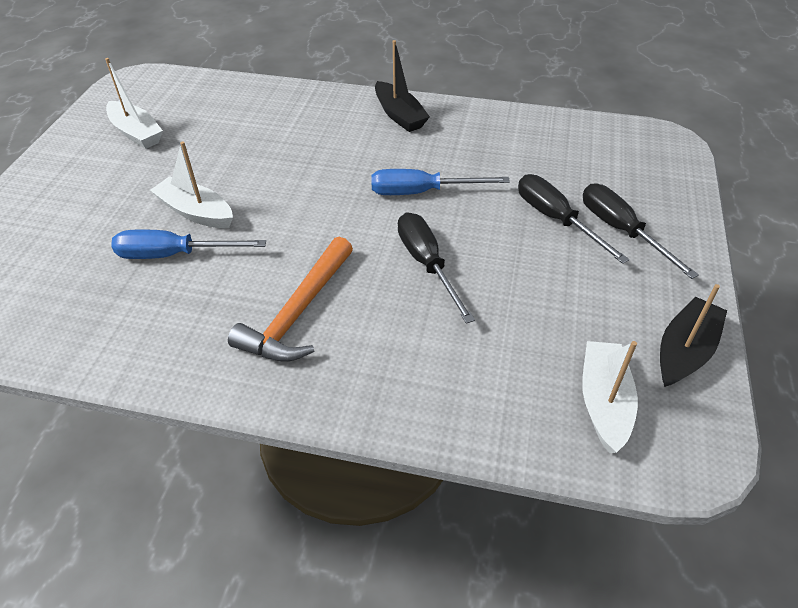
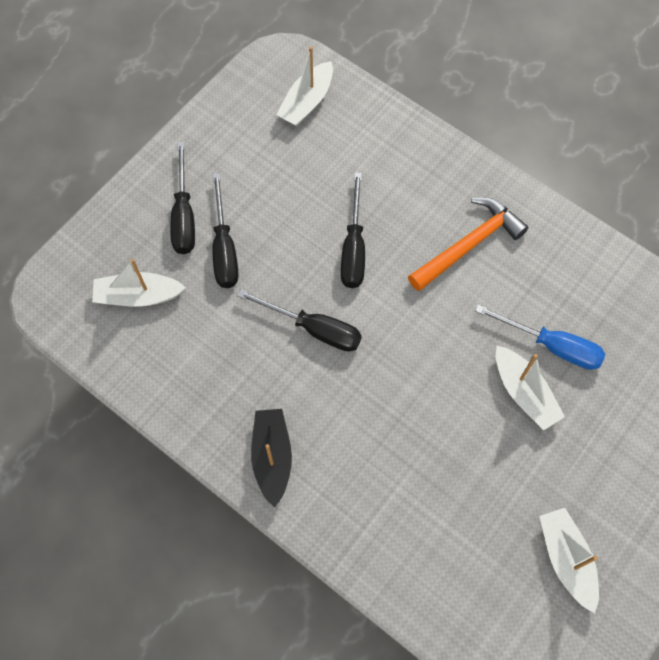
camera: 155 degrees left, 20 degrees up
blue screwdriver [371,169,510,195] -> black screwdriver [237,289,362,352]
black boat [660,284,727,387] -> none
none -> white boat [92,259,186,307]

